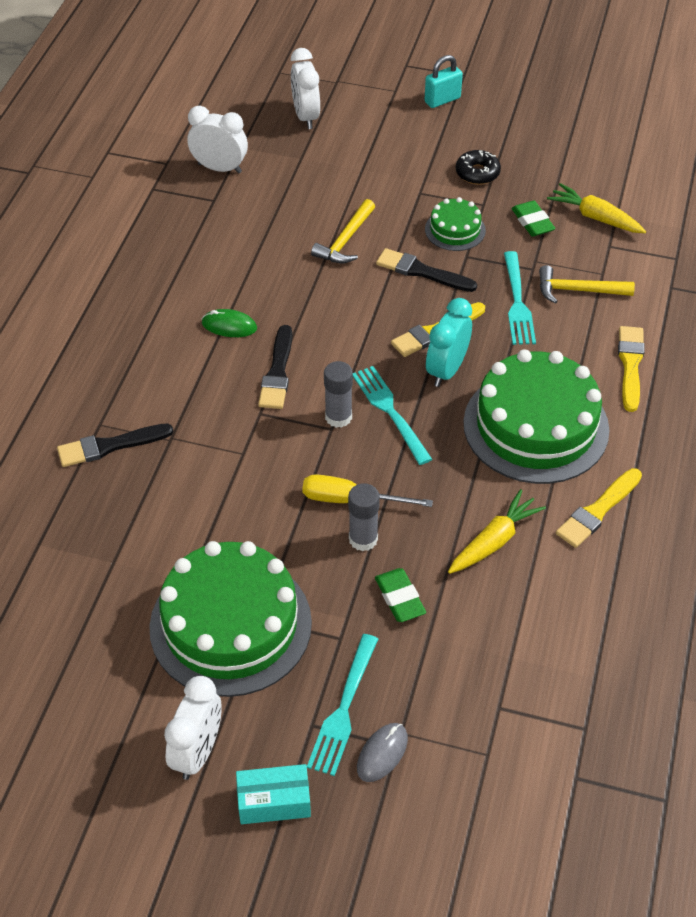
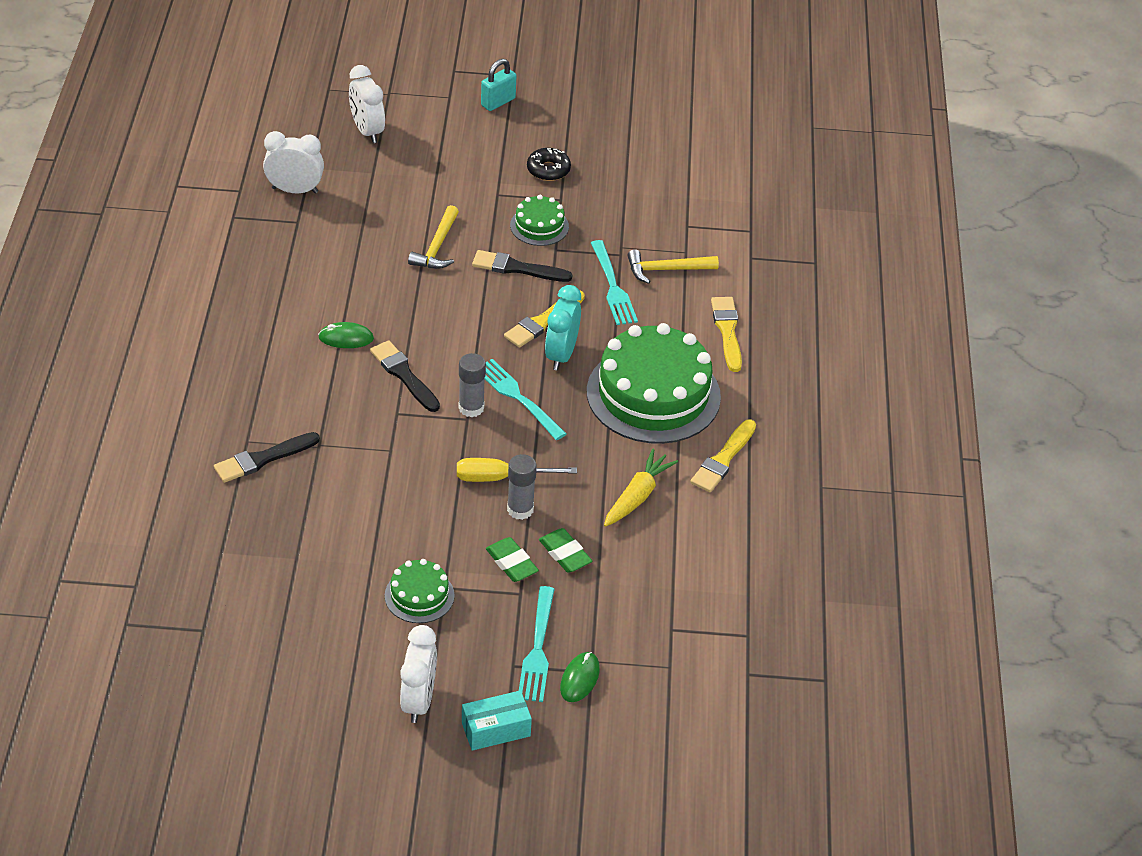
camera: 15 degrees left, 5 degrees down
green cake [149,541,312,697] -> green cake [385,559,455,623], size x0.47
black brush [258,325,292,409] -> black brush turned 150 degrees clockwise [370,340,440,412]
grey mouse [357,723,408,782] -> green mouse [560,652,600,702]
green eraser [511,201,555,237] -> green eraser moved to [486,537,539,582]
yellow carrot [547,183,646,233] -> none

